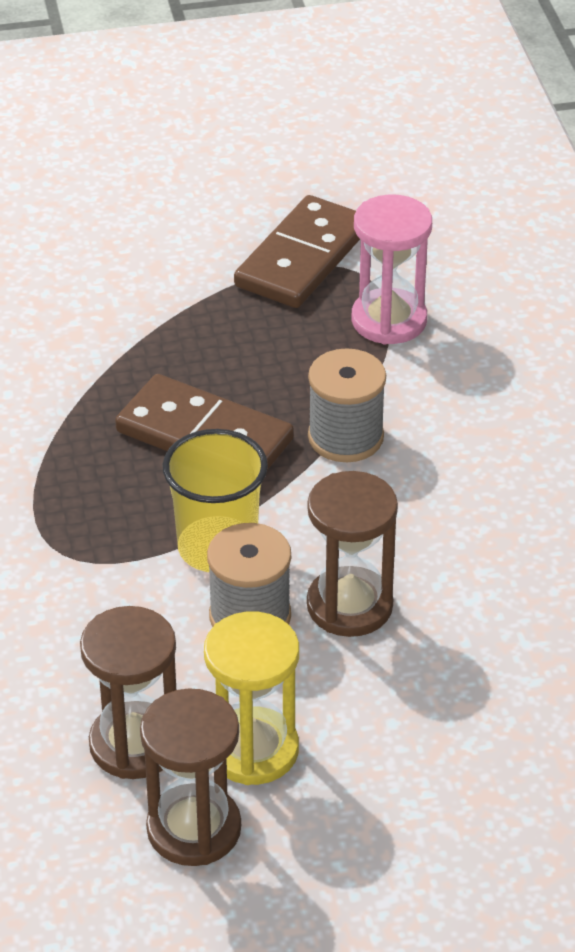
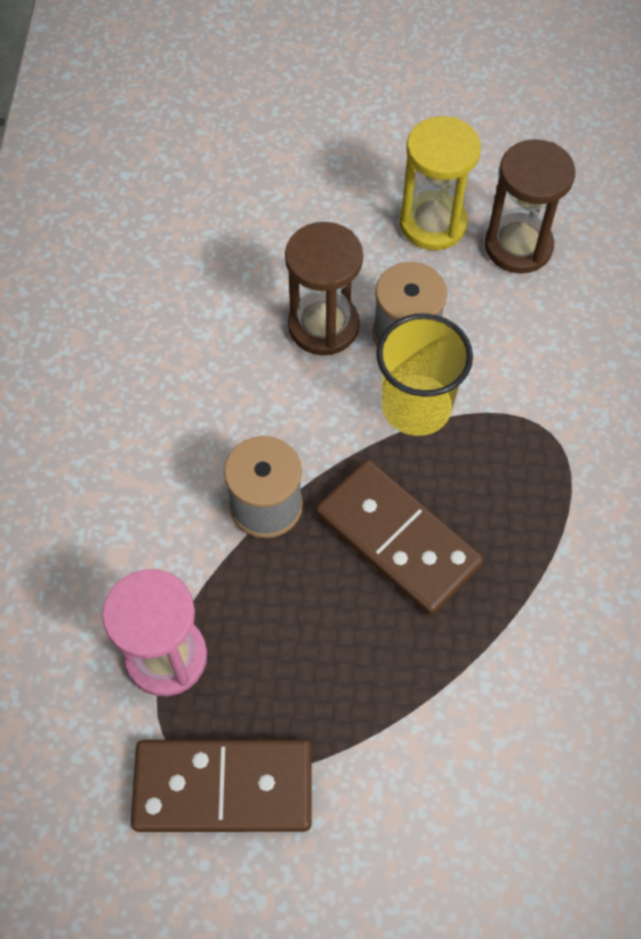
camera: 165 degrees left, 20 degrees up
brown hourglass [140,688,241,866] -> none
brown domino [234,195,360,308] -> brown domino turned 45 degrees clockwise [131,739,312,832]

